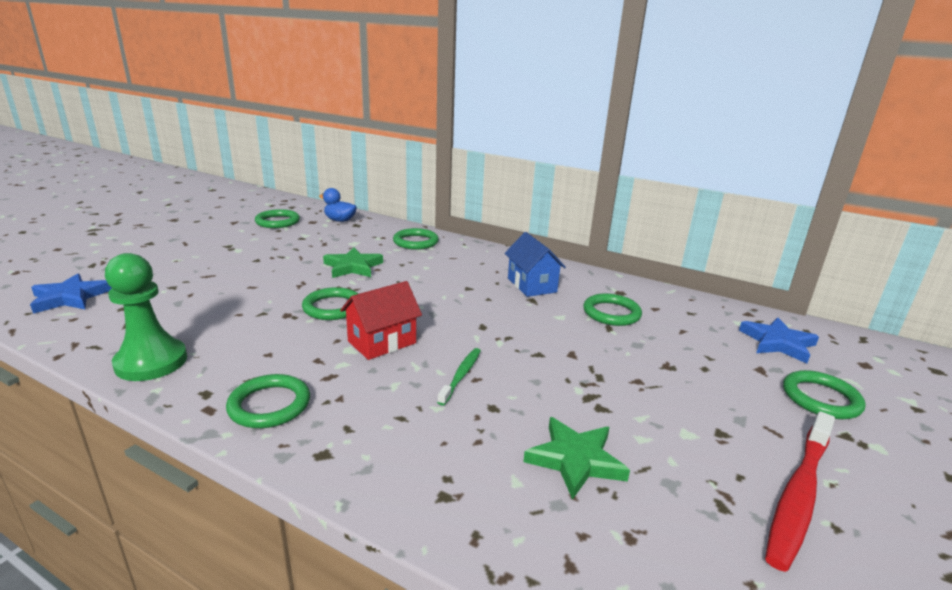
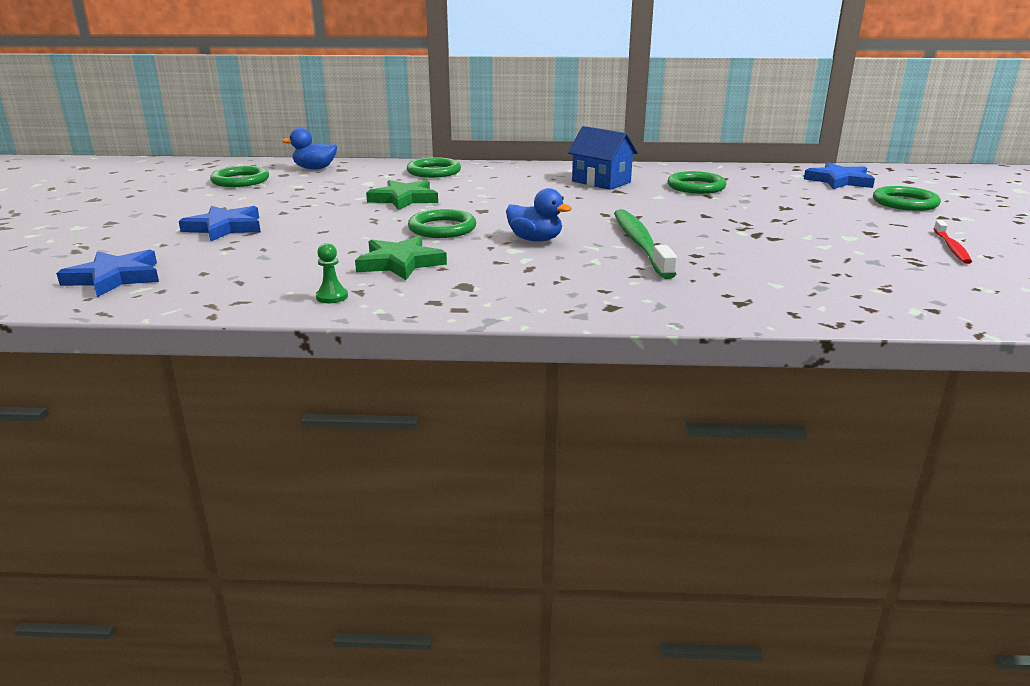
camera: 25 degrees left, 0 degrees up
green pawn [105,253,187,381] -> green pawn [316,243,348,303], size x0.41
green ring [226,374,310,428] -> none
red house [340,281,422,360] -> blue duck [506,188,572,242]
green toothbrush [437,348,481,406] -> green toothbrush [614,209,677,279], size x1.82
green star [523,417,630,500] -> green star moved to [355,236,447,280]
red toothbrush [765,411,835,572] -> red toothbrush [934,220,972,264], size x0.55
none -> blue star [179,206,261,242]

